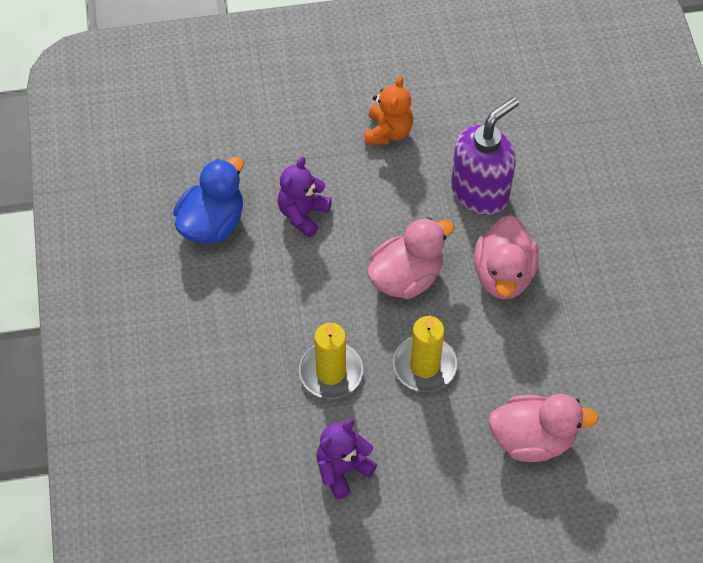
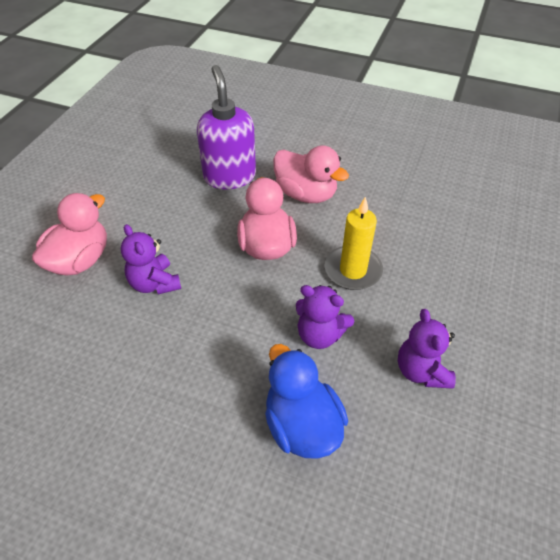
camera: 60 degrees left, 10 degrees down
blue duck [173,157,244,243] -> blue duck moved to [265,344,348,459]
yellow candle [299,322,363,399] -> purple teddy bear [296,285,354,349]
orange teddy bear [364,76,413,145] -> none
pink duck [488,394,599,462] -> pink duck moved to [32,193,107,276]

